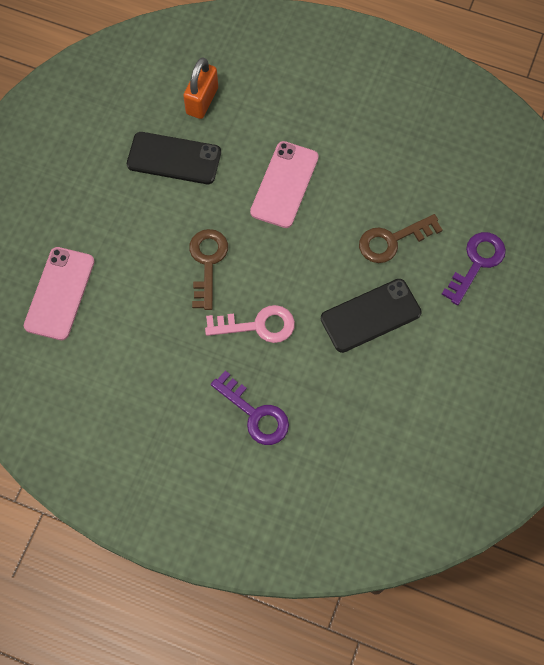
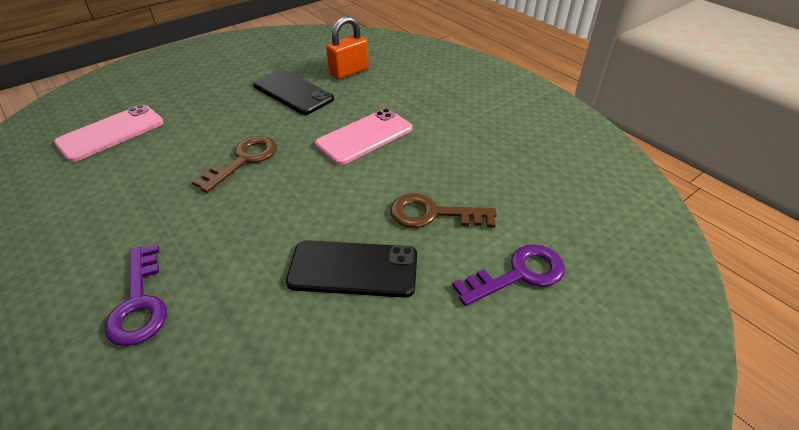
camera: 30 degrees right, 25 degrees down
pink key [205,305,295,343] -> none

